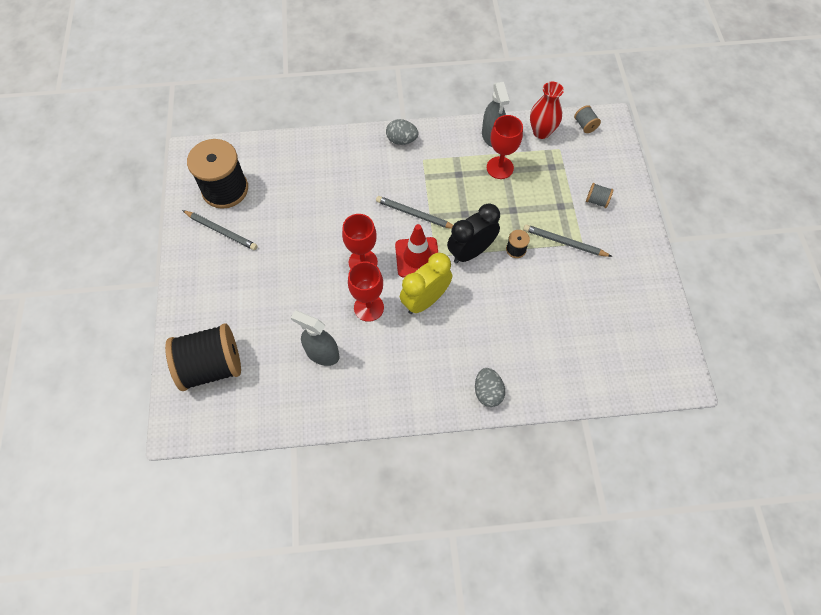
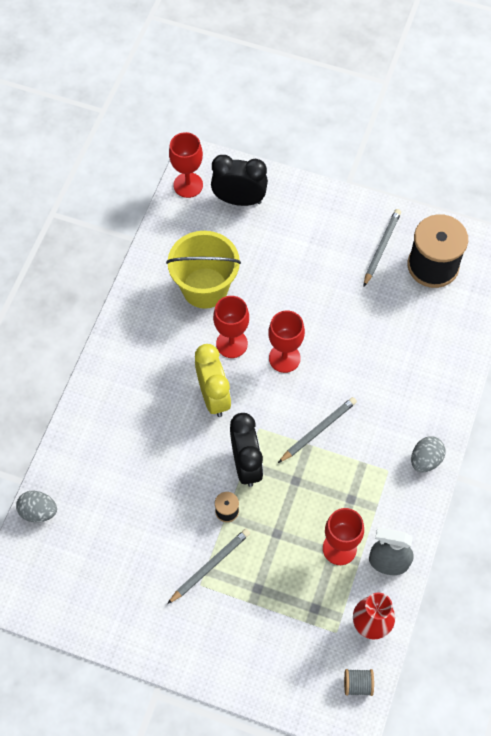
camera: 115 degrees right, 0 degrees up
black spool [165,323,241,391] -> black clock [211,155,268,206]
grey pencil [182,210,258,250] -> grey pencil turned 150 degrees clockwise [364,209,401,286]
grey spray bottle [291,310,339,366] -> yellow bucket [166,231,241,309]
red traffic cone [395,224,438,278] -> none
grey egg [475,368,505,407] -> grey egg moved to [16,491,57,522]
grey spool [586,183,613,208] -> none
none -> red goblet [169,132,203,198]

